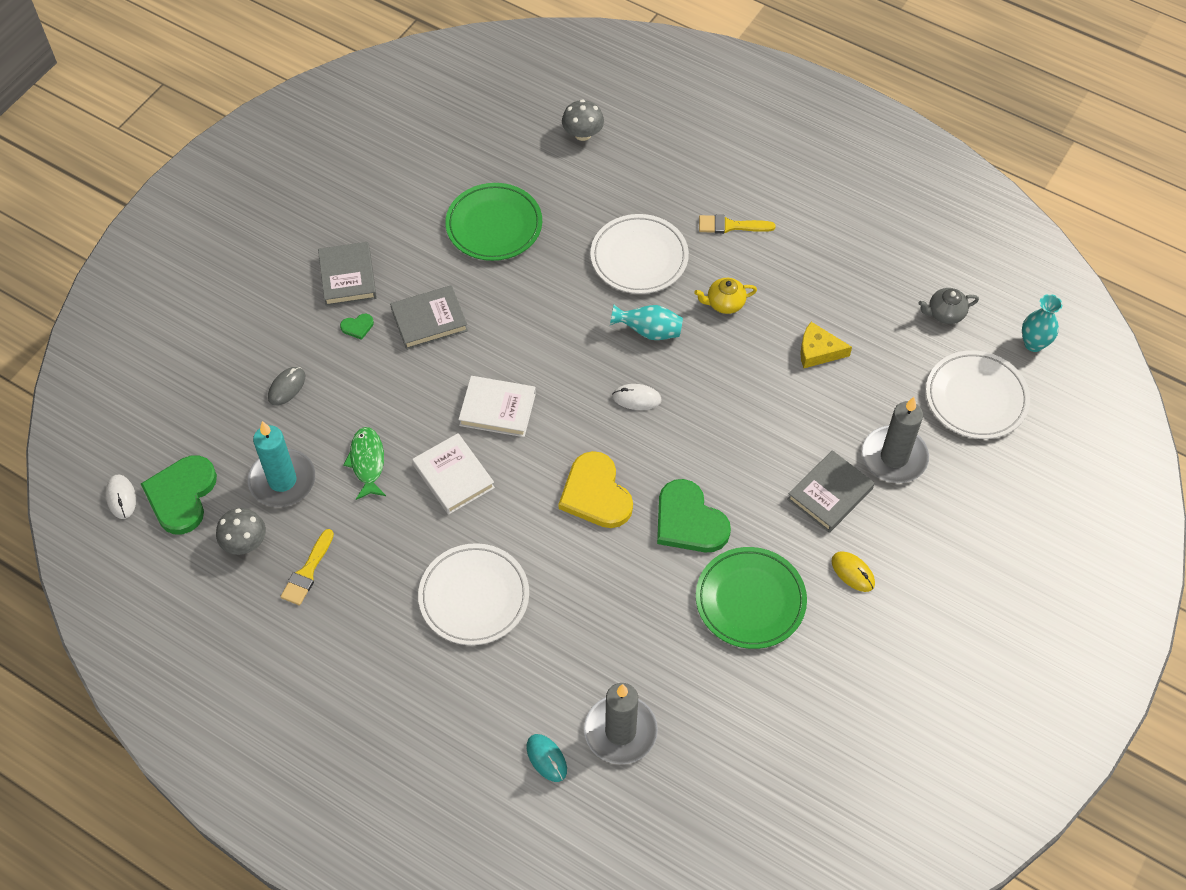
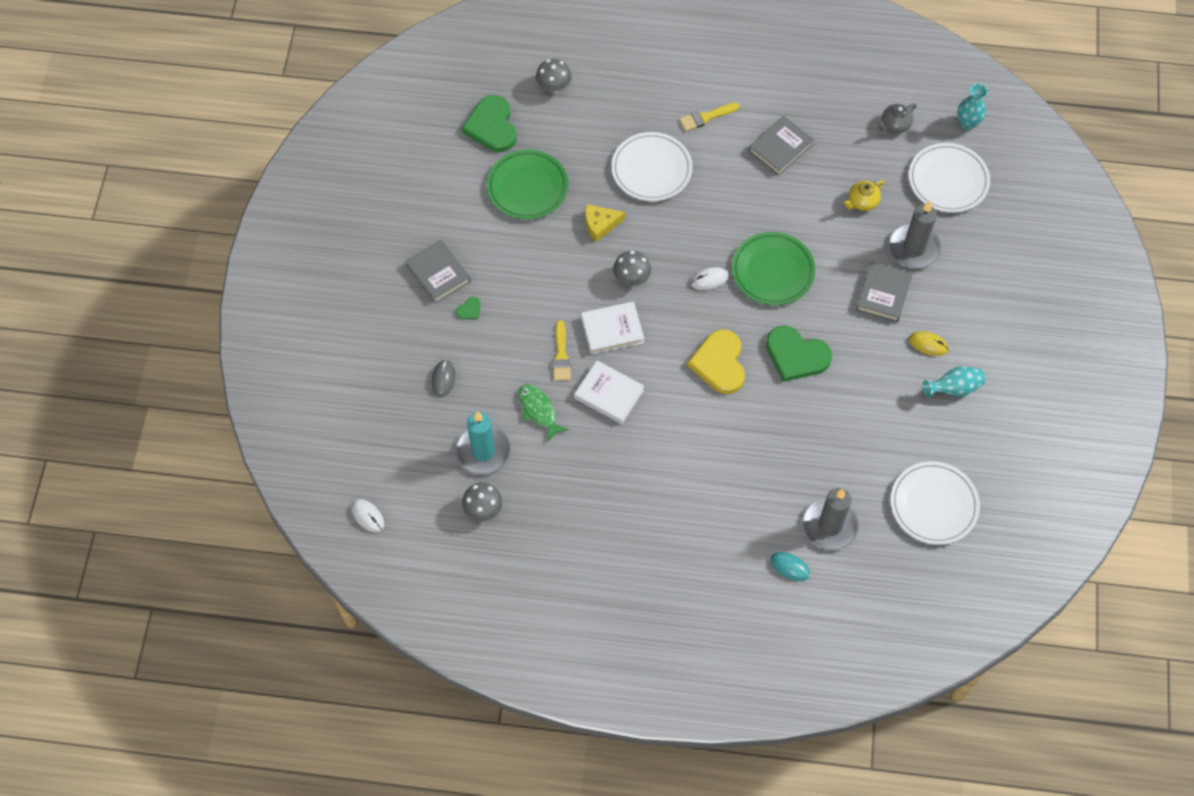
camera: 25 degrees left, 5 degrees up
green heart [141,455,217,534] -> green heart moved to [462,95,516,152]
yellow brush [280,529,334,606] -> yellow brush moved to [552,320,571,381]
grey book [390,285,468,350] -> grey book moved to [748,116,814,176]
white plate [418,543,529,645] -> white plate moved to [890,461,980,545]
yellow heart [559,451,633,528] -> yellow heart turned 45 degrees clockwise [687,329,745,394]
turquoise vase [610,304,683,340] -> turquoise vase moved to [923,366,985,398]
yellow teapot [694,278,757,314] -> yellow teapot moved to [844,180,884,211]
green plate [696,547,807,649] -> green plate moved to [732,232,815,305]
yellow cheese [800,322,852,368] -> yellow cheese moved to [585,204,625,242]
none -> grey mushroom [613,251,651,286]

